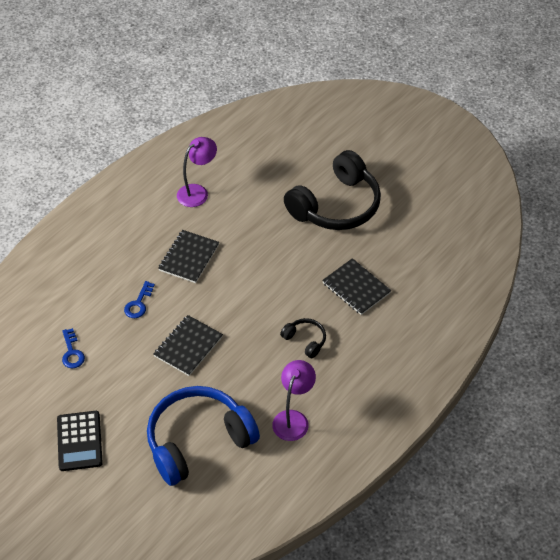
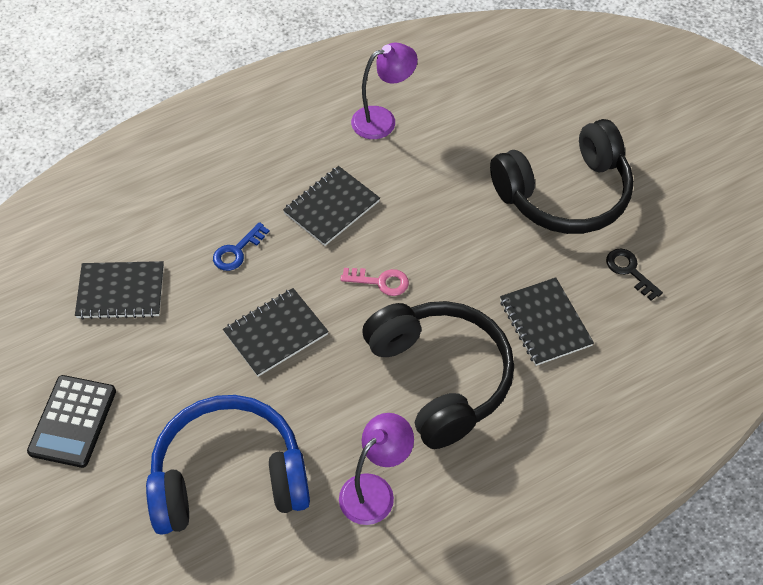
camera: 20 degrees right, 5 degrees up
blue key [62,328,85,368] -> black notebook [75,261,164,319]
black headphones [280,318,326,358] -> black headphones [362,301,514,449], size x2.30
none -> pink key [340,268,409,296]
none -> black key [606,249,663,301]

